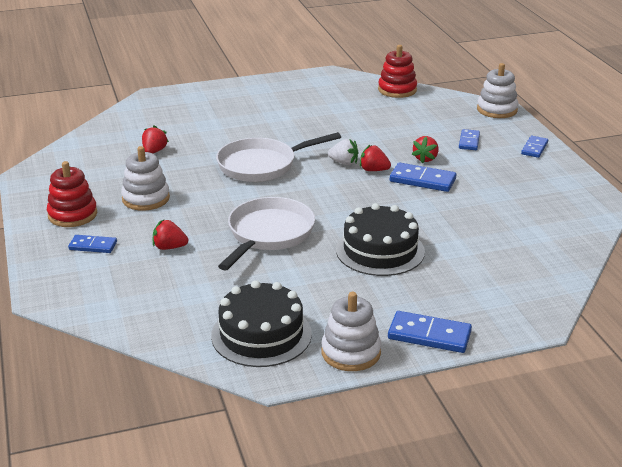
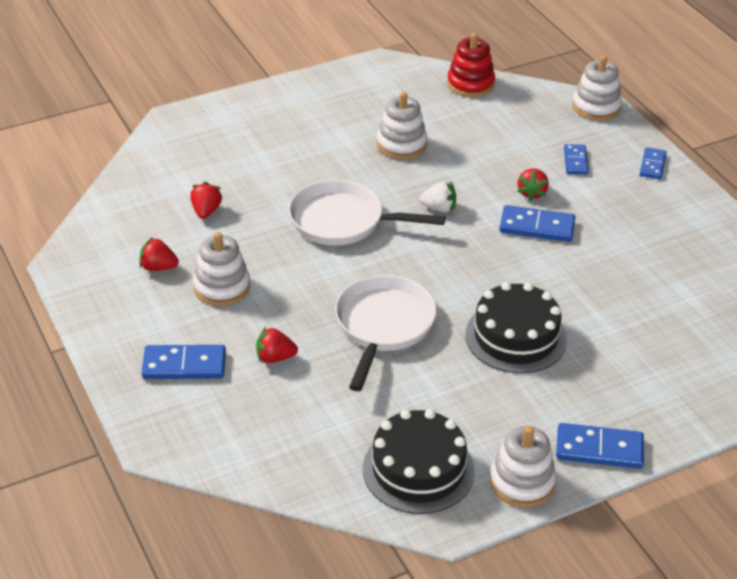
camera: 10 degrees left, 10 degrees up
red stacking toy [47,161,97,227] -> none
blue domino [68,235,117,253] -> blue domino [142,345,226,379], size x1.56
white pan [216,132,341,182] -> white pan turned 45 degrees clockwise [289,180,446,245]
red strawberry [360,145,391,171] -> red strawberry moved to [140,237,179,271]
none -> white stacking toy [377,92,427,159]

